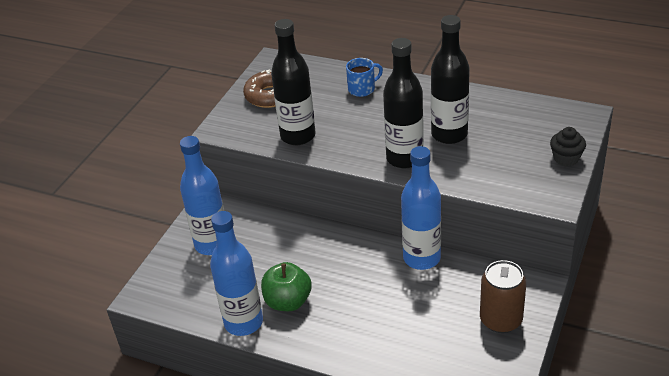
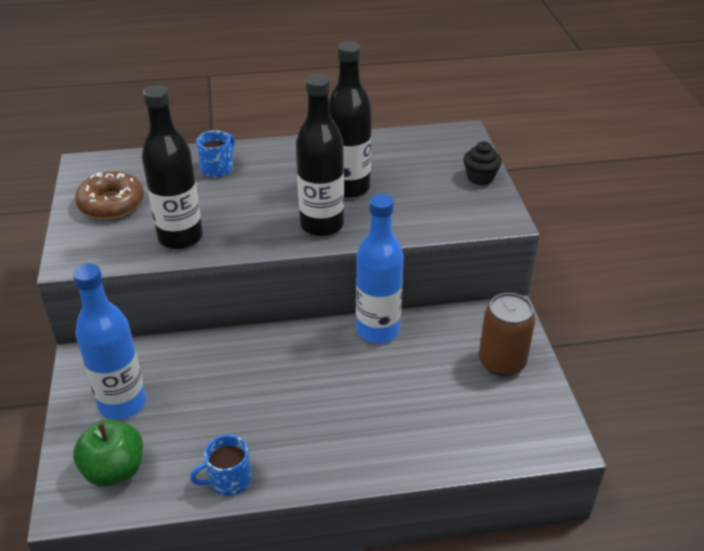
camera: 35 degrees left, 0 degrees up
blue bottle [210,211,263,336] -> blue mug [190,435,251,496]
green apple [261,262,312,311] -> green apple moved to [73,419,143,487]

